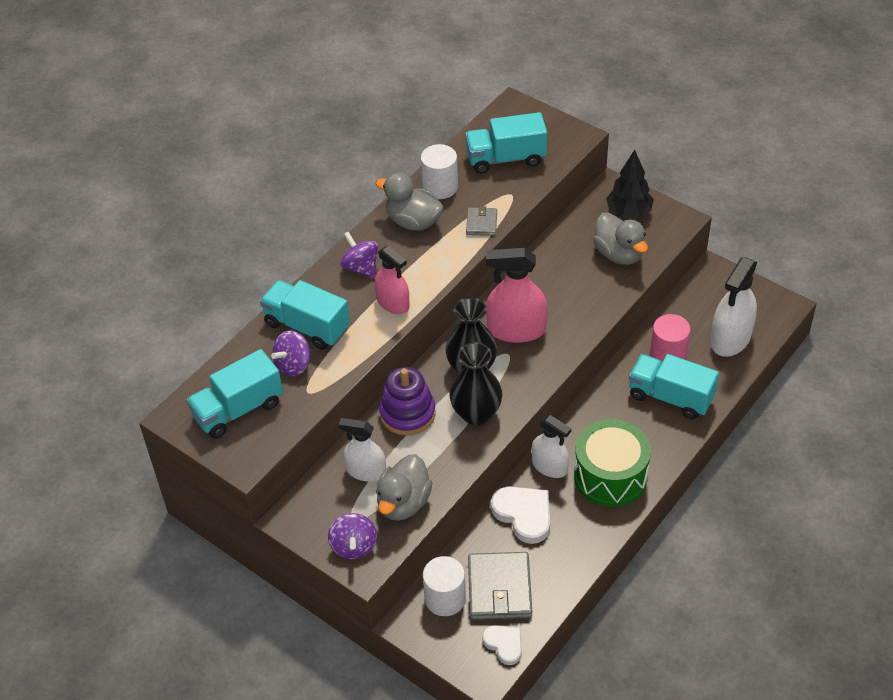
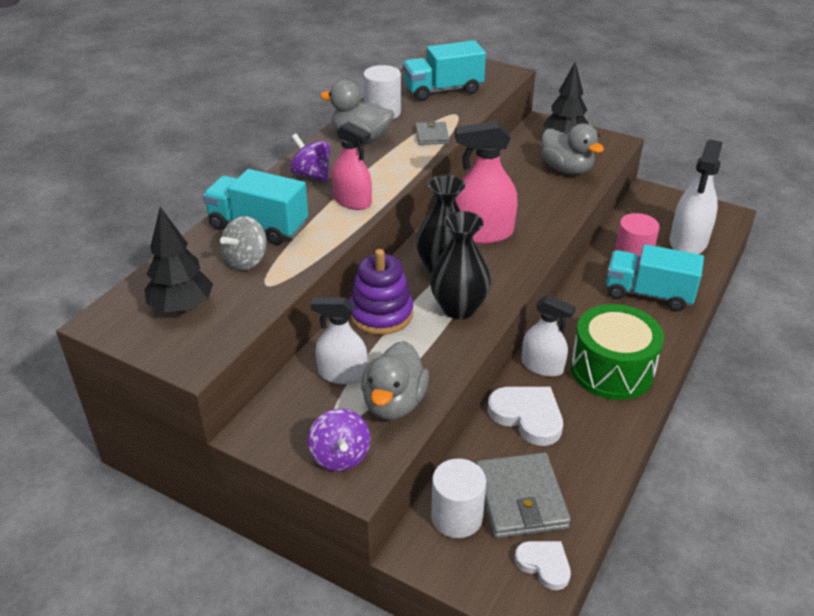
camera: 10 degrees left, 10 degrees down
turquoise truck [186,349,283,439] -> black tree [144,207,213,313]
purple spinning top [271,330,310,376] -> grey spinning top [220,216,267,271]

